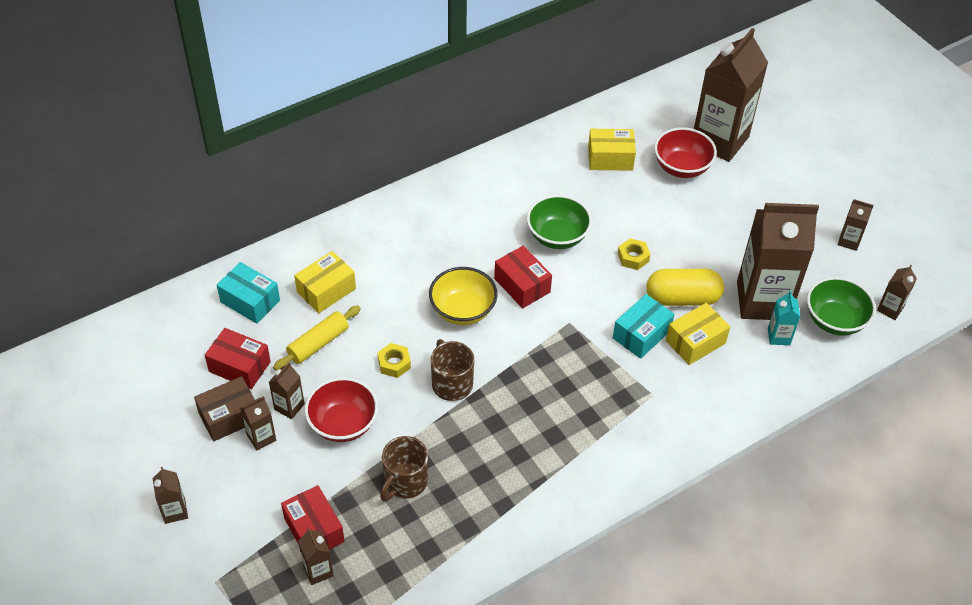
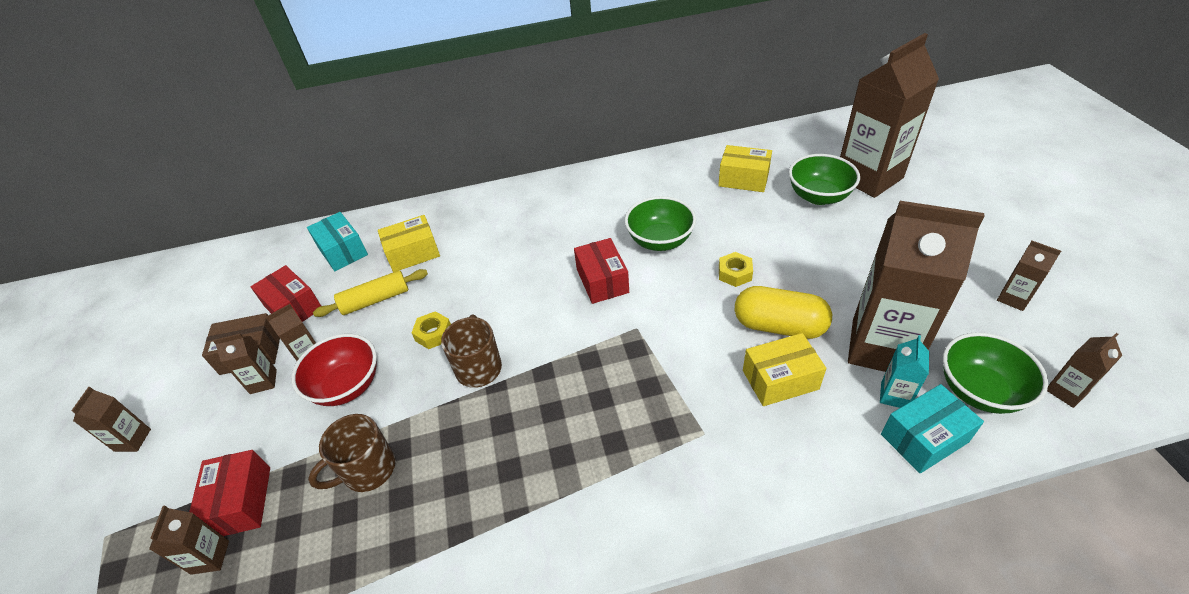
camera: 25 degrees right, 5 degrees down
yellow bowl [429,267,498,325] -> none
turquoise box [613,294,675,359] -> turquoise box moved to [881,384,984,473]
red bowl [654,127,717,178] -> green bowl [789,154,860,205]

